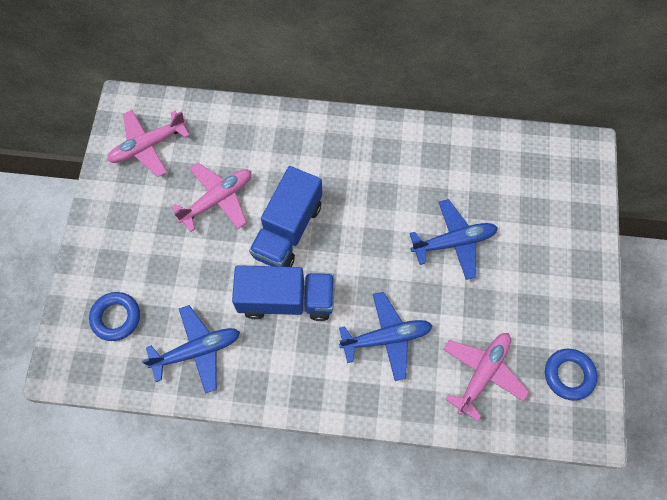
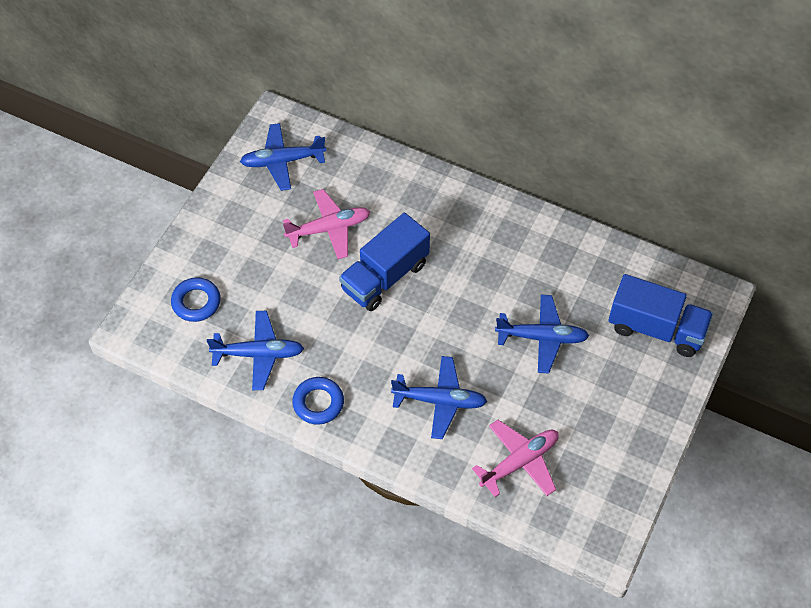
camera: 20 degrees right, 10 degrees down
pink plane [107,110,190,177] -> blue plane [240,123,326,191]
blue truck [232,265,334,321] -> blue truck moved to [609,274,713,357]
blue ring [545,349,598,401] -> blue ring moved to [292,377,344,425]

